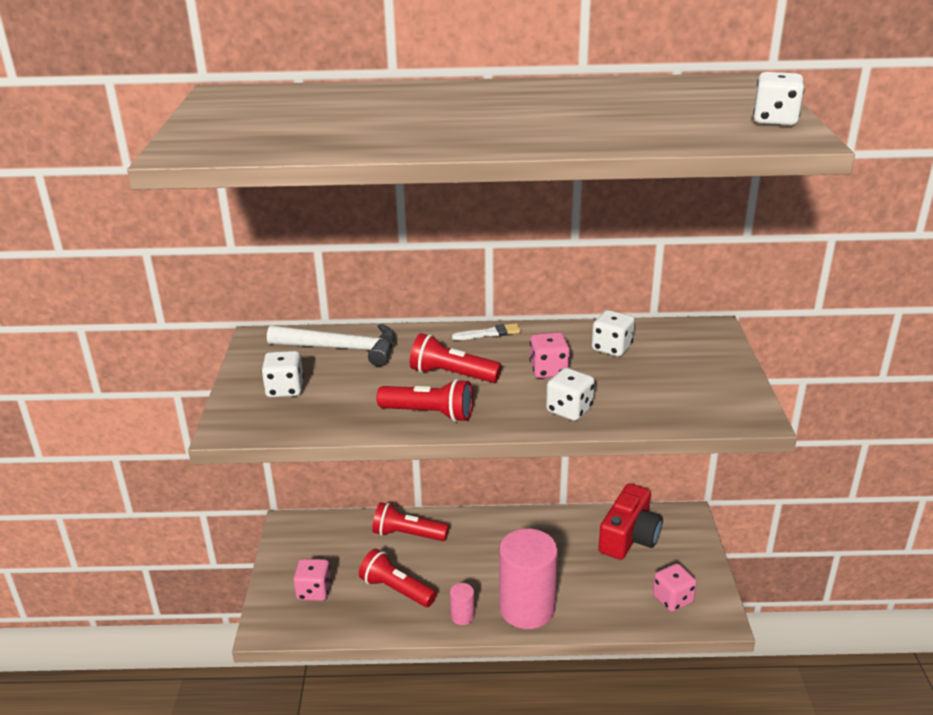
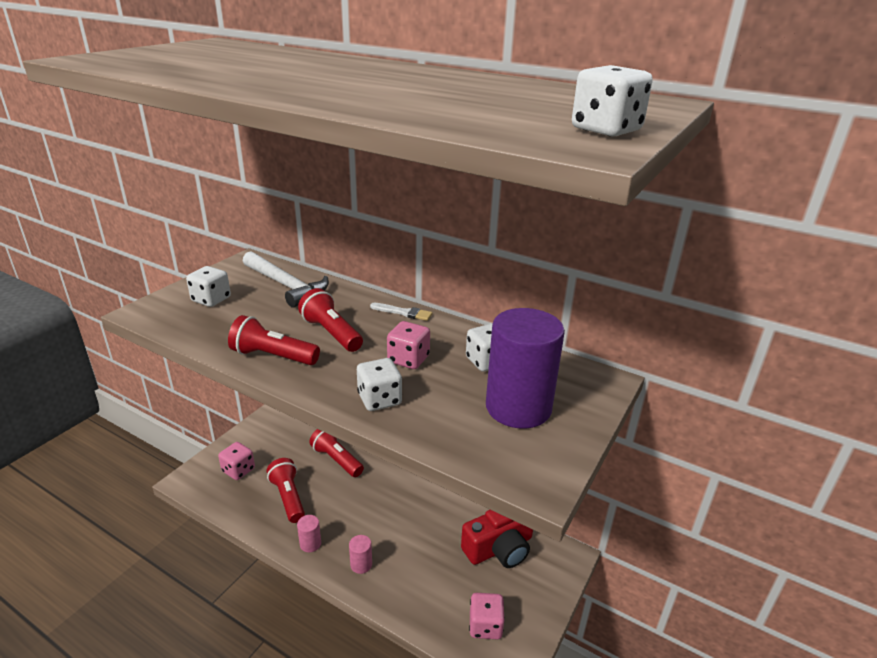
camera: 30 degrees right, 0 degrees up
red flashlight [377,379,473,422] -> red flashlight turned 150 degrees clockwise [228,315,320,365]
pink cylinder [499,528,558,629] -> pink cylinder [349,535,372,574], size x0.42
none -> purple cylinder [486,308,565,429]

